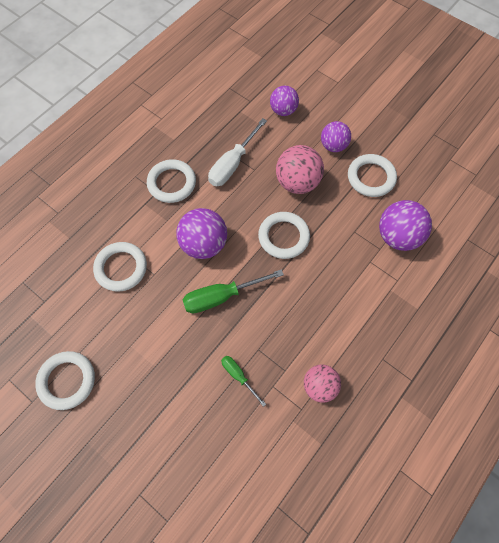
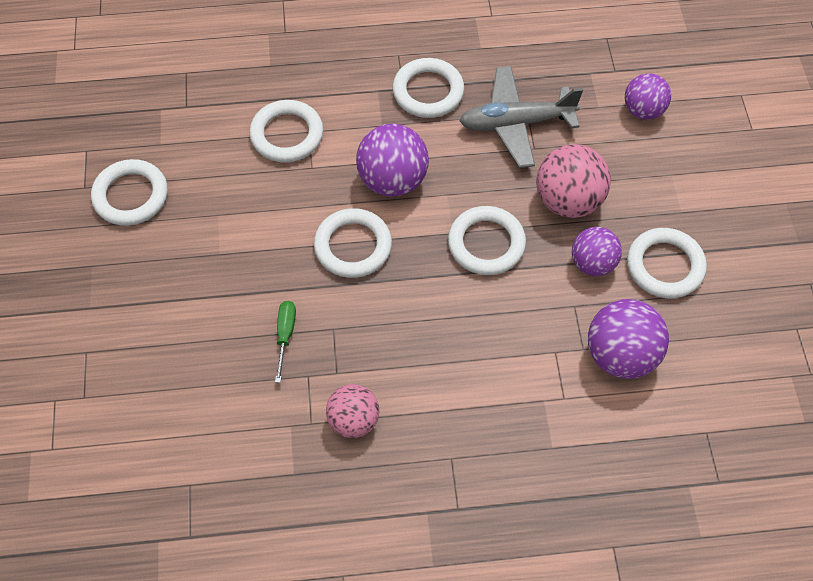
camera: 45 degrees right, 5 degrees down
green screwdriver [182,269,284,313] -> white ring [314,208,392,278]
white screwdriver [208,118,267,186] -> grey plane [459,66,583,168]
purple ball [321,121,351,152] -> purple ball moved to [572,227,622,276]

